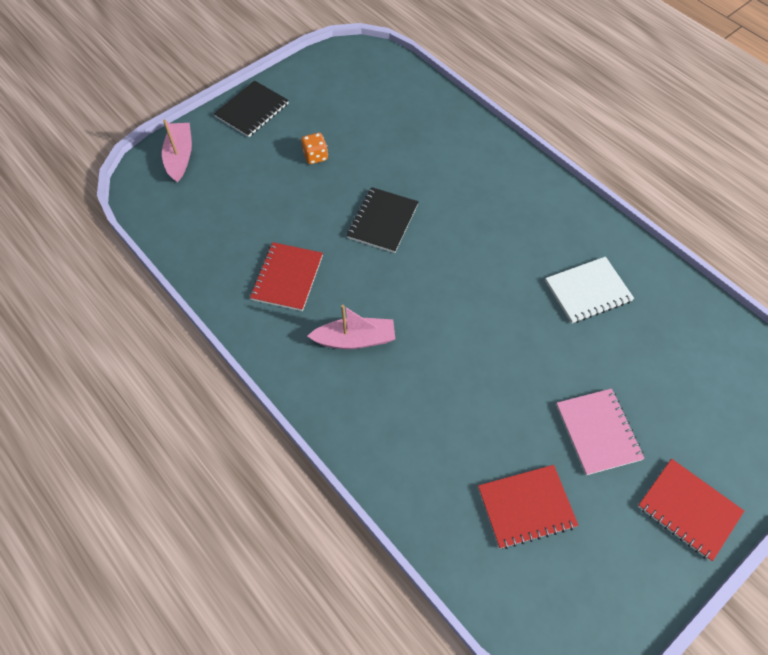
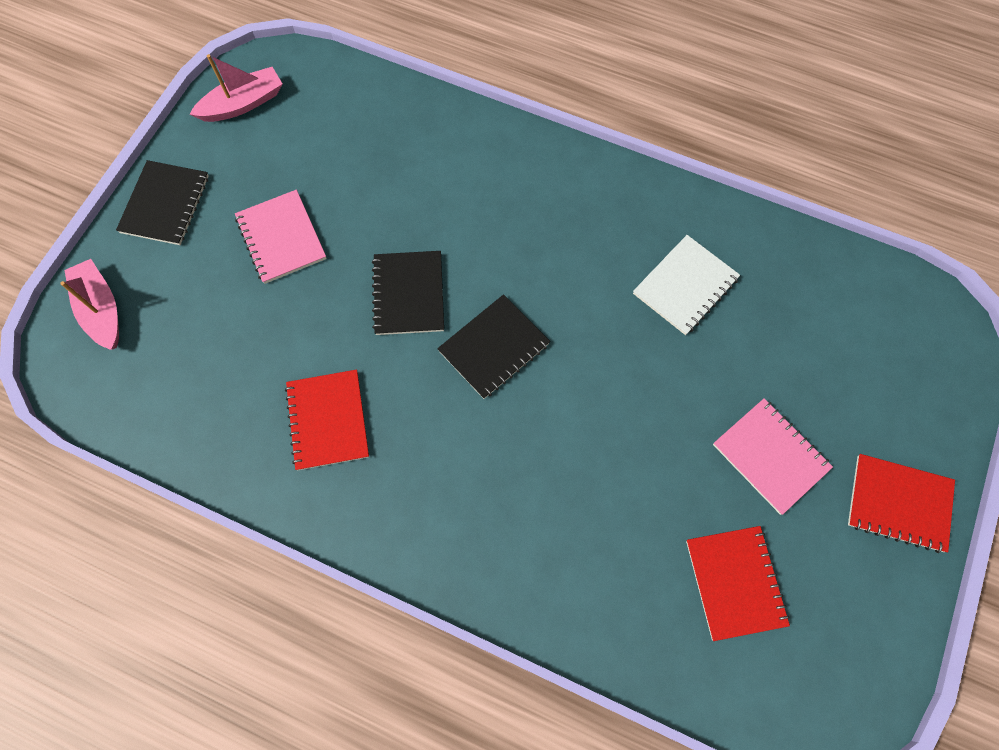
camera: 25 degrees left, 10 degrees up
orange dice [301,133,328,164] -> pink notebook [235,190,327,284]
pink boat [307,305,395,349] -> pink boat moved to [190,54,282,122]
red notebook [478,465,579,549] -> red notebook turned 60 degrees counterclockwise [686,526,790,641]
none -> black notebook [437,294,550,399]

